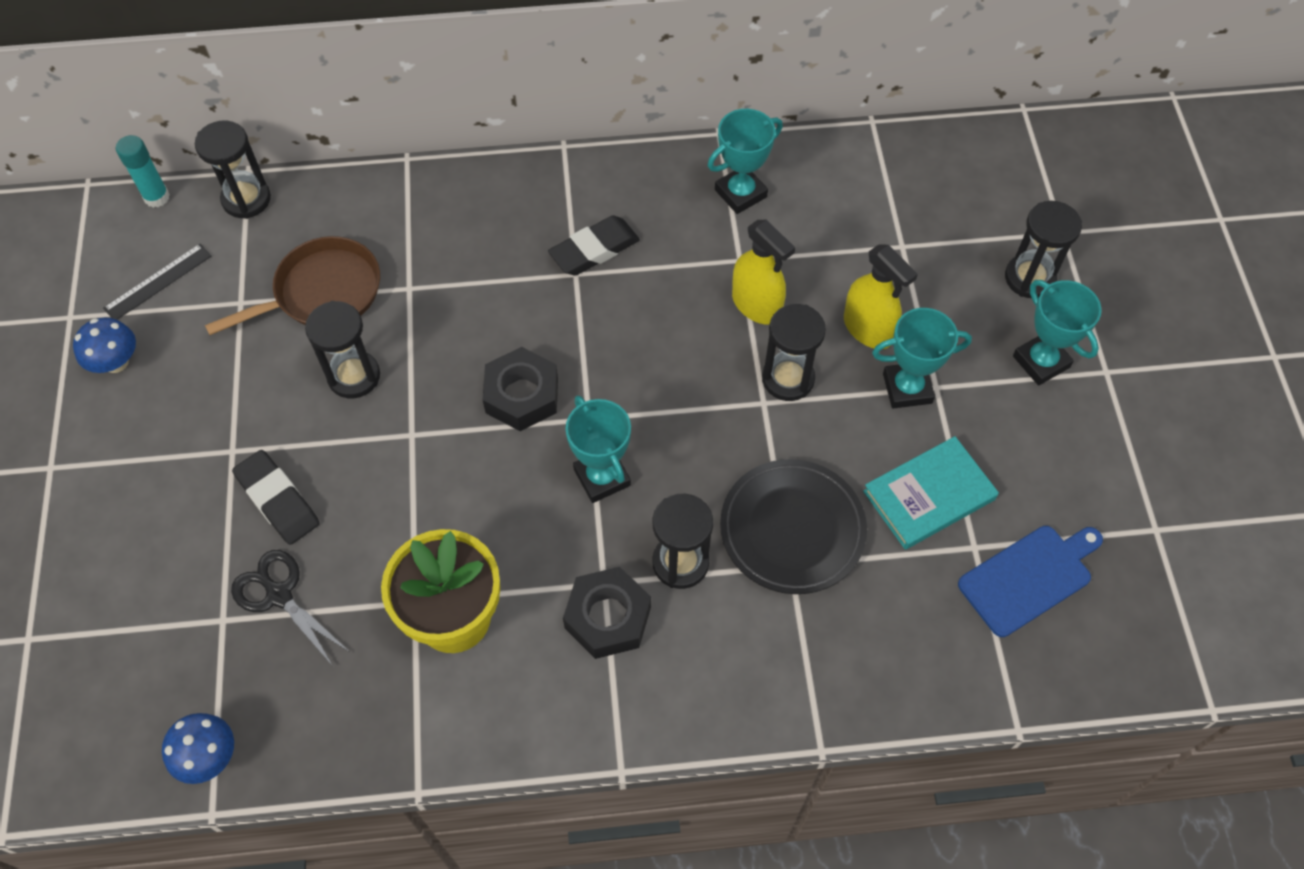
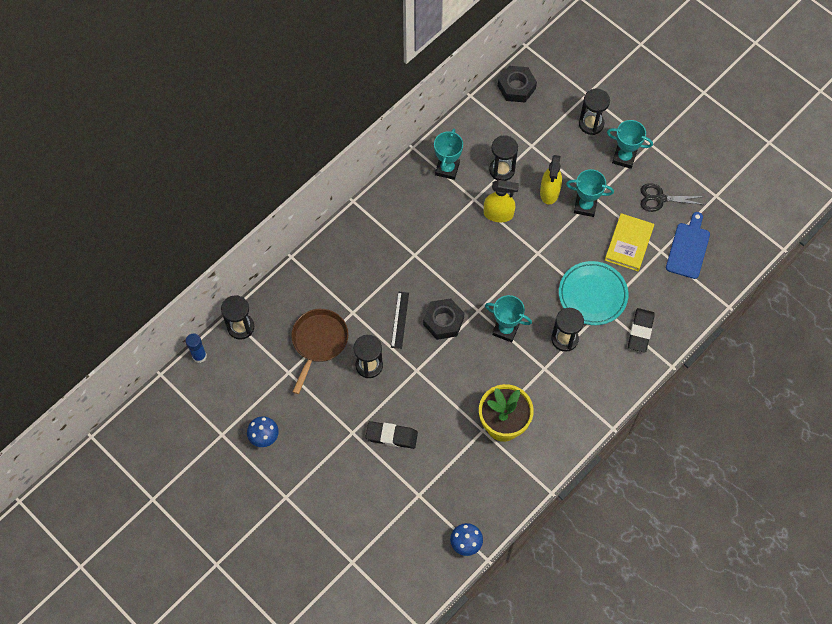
camera: 40 degrees left, 5 degrees up
black ruler [103,244,212,320] -> black ruler moved to [391,292,409,349]
turquoise glue stick [116,135,170,208] -> blue glue stick [186,333,207,363]
black scissors [231,550,351,666] -> black scissors moved to [641,183,705,212]
black eraser [548,216,640,275] -> black eraser moved to [628,308,655,353]
black nut [563,567,651,659] -> black nut moved to [498,66,537,102]
black plate [720,459,867,594] -> turquoise plate [559,261,628,325]
black hourglass [762,304,826,401] -> black hourglass moved to [489,135,518,181]
yellow spray bottle [844,244,918,349] -> yellow spray bottle turned 90 degrees clockwise [540,155,562,205]
turquoise book [863,436,999,549] -> yellow book [605,213,654,271]
turquoise trophy [872,308,972,408] -> turquoise trophy turned 60 degrees clockwise [566,169,614,217]

